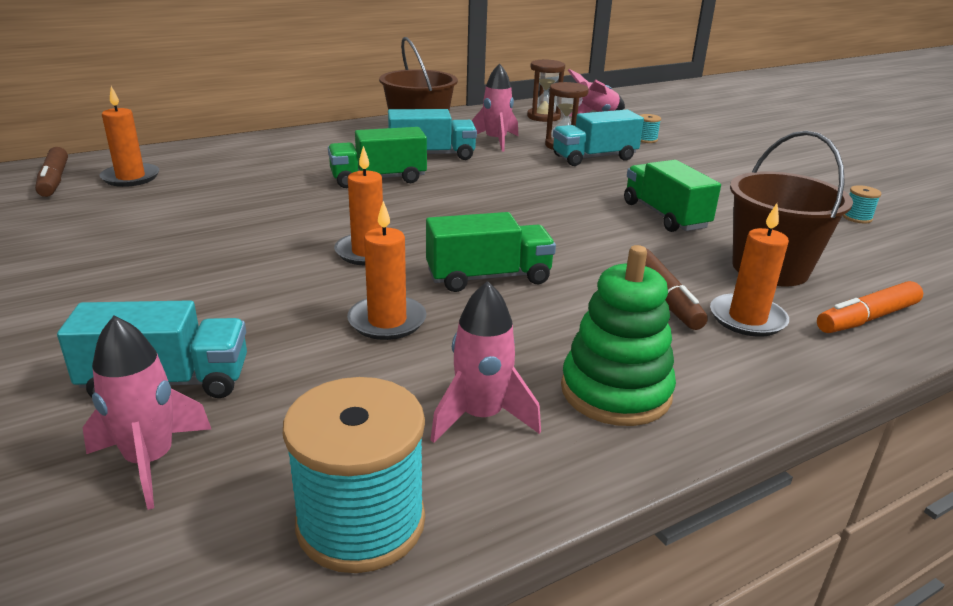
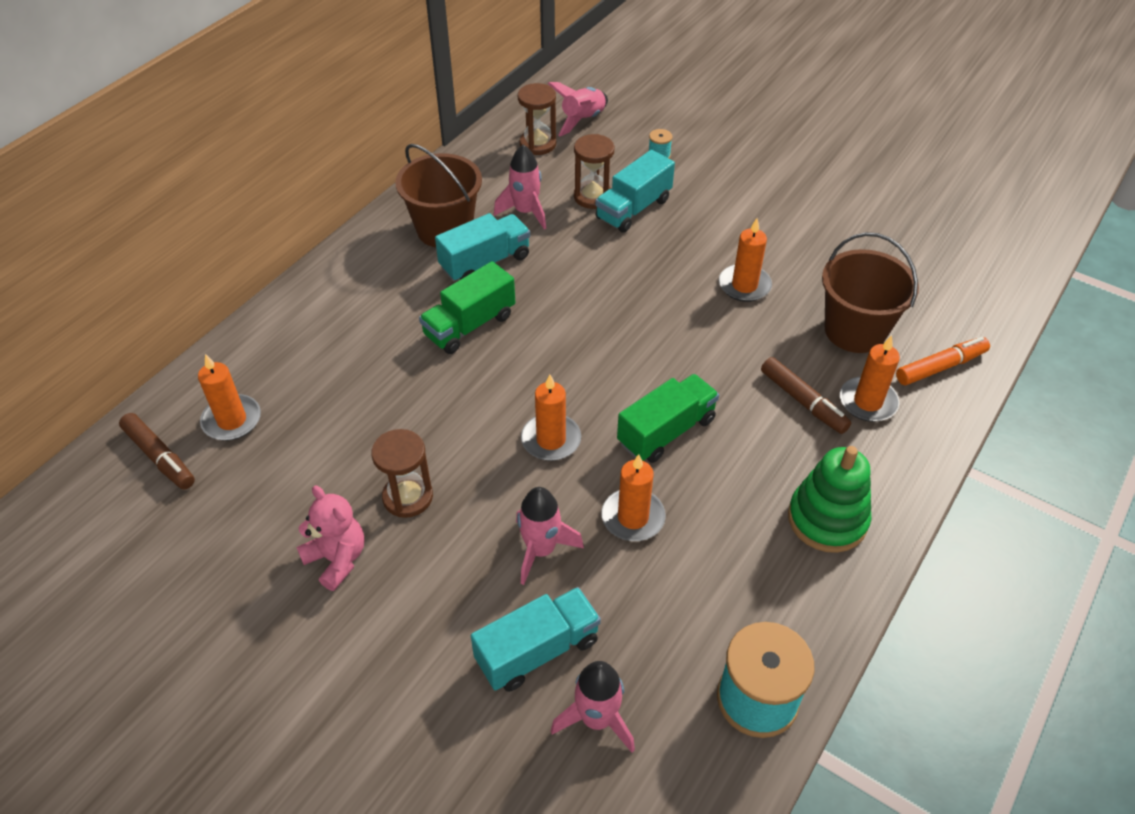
camera: 25 degrees left, 20 degrees up
pink rocket [430,281,541,443] -> pink rocket moved to [516,487,584,585]
green truck [624,160,721,232] -> orange candle [719,218,772,302]
orange marker [817,281,923,333] -> orange marker turned 150 degrees counterclockwise [896,337,990,385]
turquoise spool [843,185,881,223] -> none
none -> pink teddy bear [296,486,364,591]
none -> brown hourglass [371,429,433,518]

